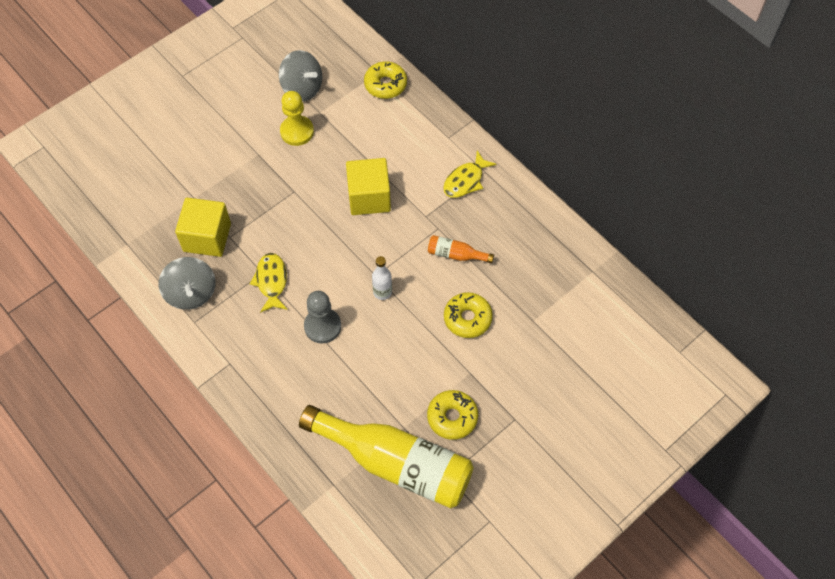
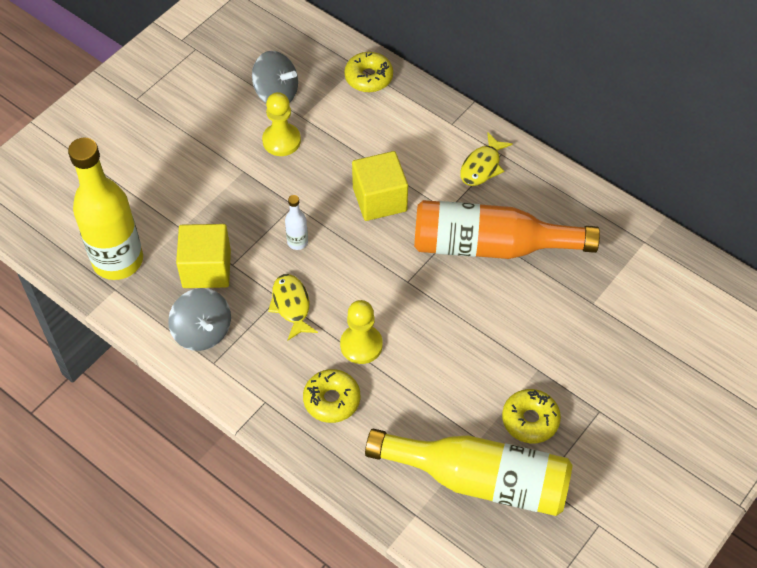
camera: 10 degrees left, 5 degrees down
grey pawn [304,291,341,344] -> yellow pawn [340,300,383,364]
white bottle [372,256,392,300] -> white bottle moved to [285,195,308,250]
orange bottle [428,235,494,263] -> orange bottle [414,200,600,259], size x2.44
yellow donut [444,292,493,338] -> yellow donut moved to [303,369,360,423]
none -> yellow bottle [68,138,143,280]

